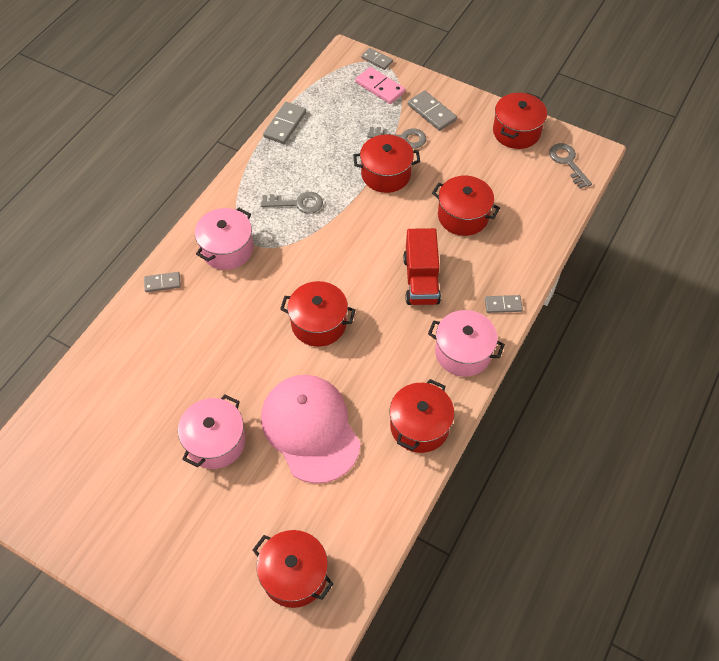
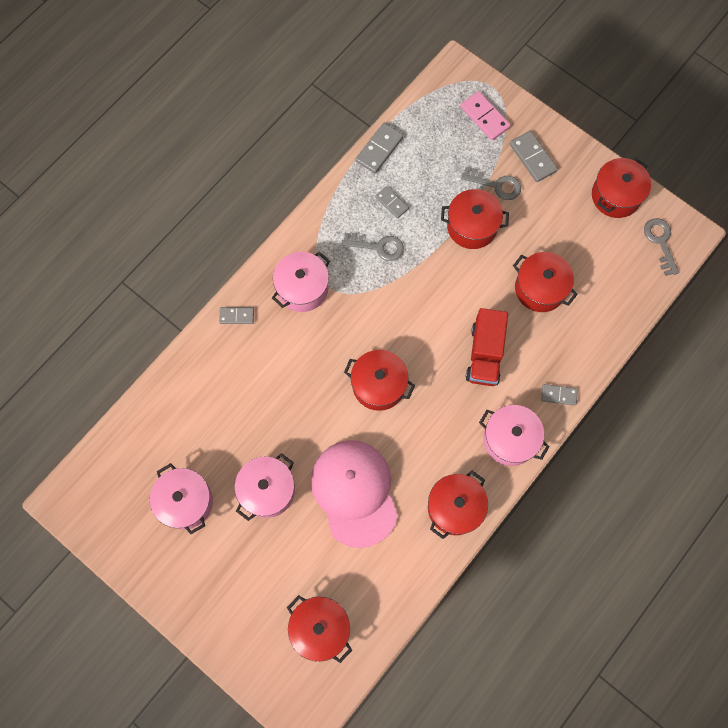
camera: 10 degrees right, 15 degrees up
grey domino [361,48,393,70] -> grey domino moved to [375,186,409,219]
none -> pink pot [150,463,213,534]

